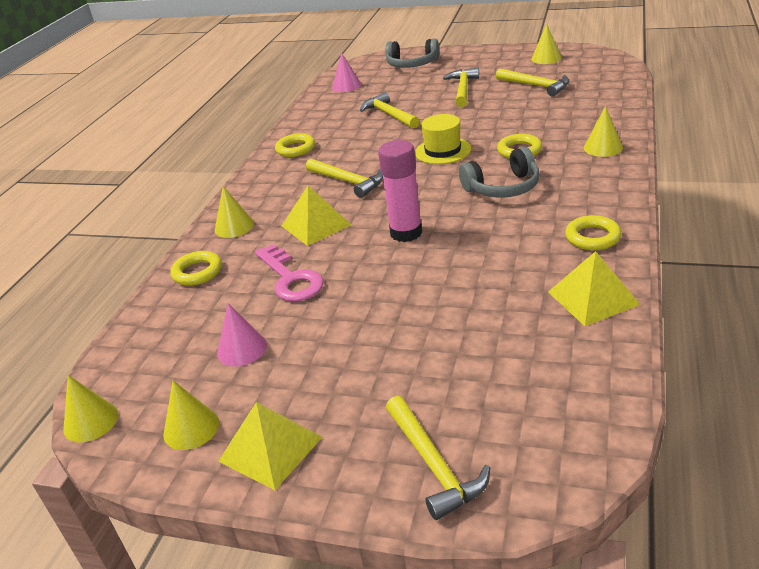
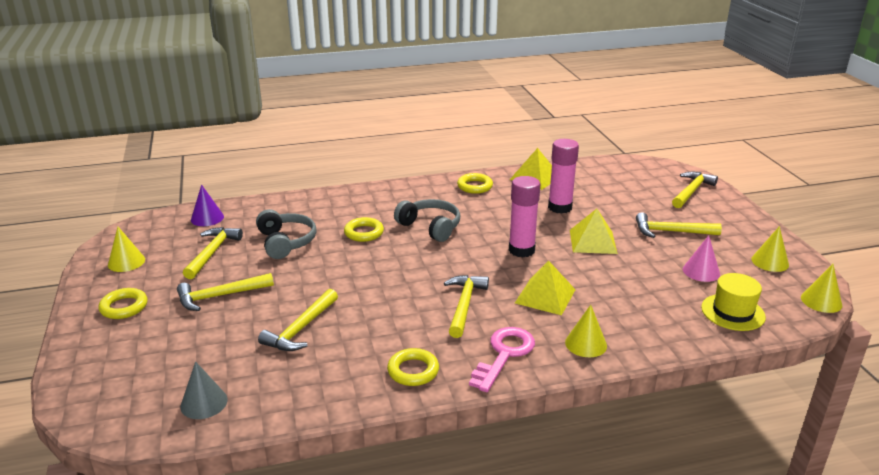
camera: 125 degrees left, 5 degrees down
yellow ring [170,251,222,286] -> yellow ring moved to [99,288,147,319]
yellow pyramid [218,402,322,490] -> yellow pyramid moved to [570,209,618,254]
pink key [255,244,324,301] -> pink key moved to [469,327,535,392]
pink cone [332,52,361,92] -> grey cone [180,361,228,419]
grey headphones [386,38,439,68] -> grey headphones moved to [256,209,317,259]
yellow hat [415,114,471,164] -> yellow hat moved to [701,273,766,331]
yellow cone [584,106,623,157] -> none
none -> purple cone [191,184,224,226]
none -> pink glue stick [548,139,579,214]
none -> yellow hammer [636,212,722,238]

